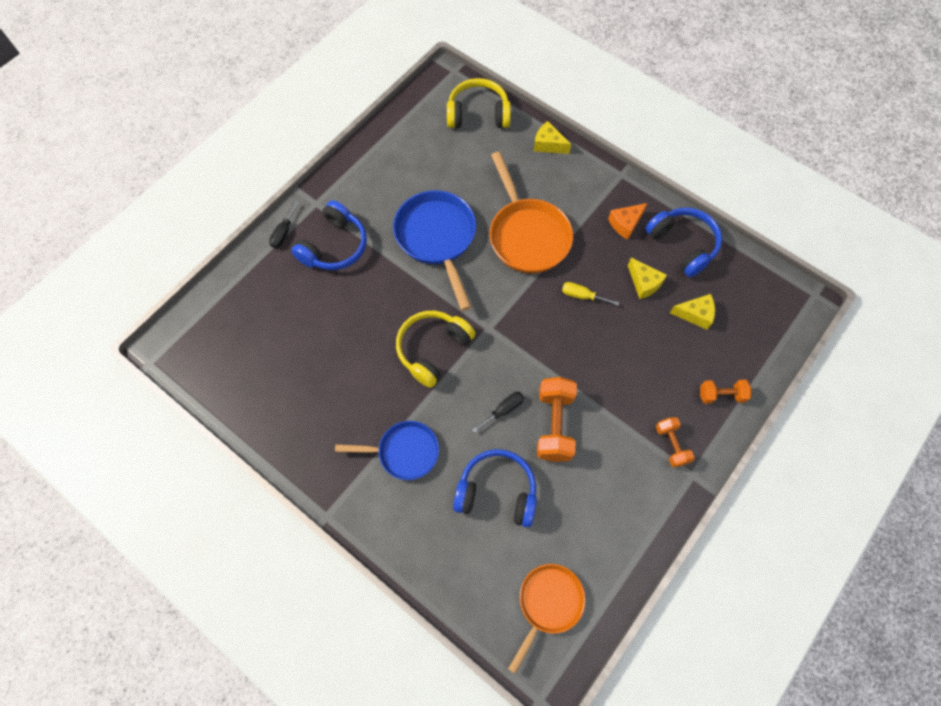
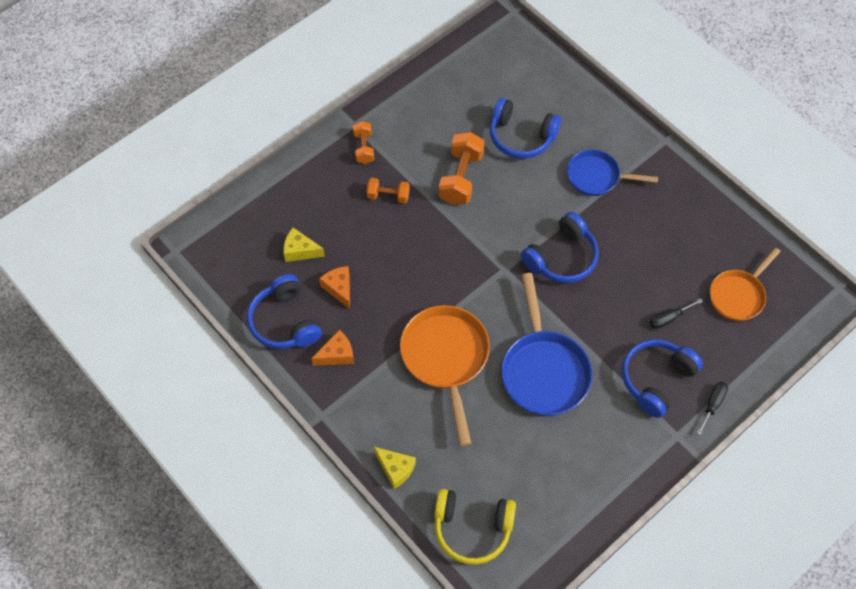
camera: 170 degrees left, 5 degrees down
yellow headphones [396,311,476,388] -> blue headphones [521,212,599,283]
black screwdriver [472,392,524,433] -> black screwdriver moved to [650,298,703,329]
orange pan [508,564,585,674] -> orange pan moved to [710,247,781,321]
yellow screwdriver [562,282,619,306] -> none
yellow cheese [628,258,667,299] -> orange cheese [319,266,350,309]
orange dumbbell [700,380,752,404] -> orange dumbbell moved to [366,178,410,203]

